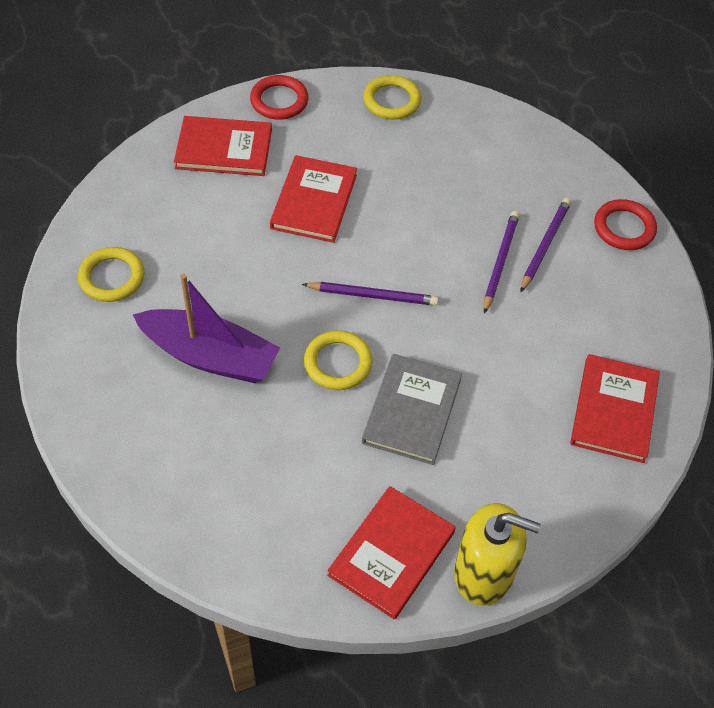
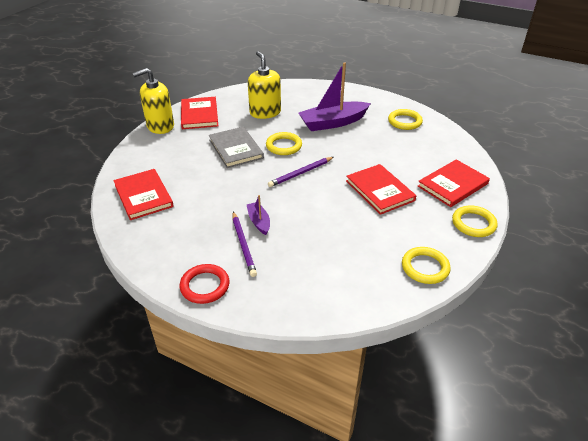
camera: 140 degrees right, 15 degrees down
red ring [250,75,308,120] -> yellow ring [452,205,498,237]
purple pencil [484,211,520,314] -> purple boat [247,195,270,235]
none -> yellow soap dispenser [248,51,281,119]

